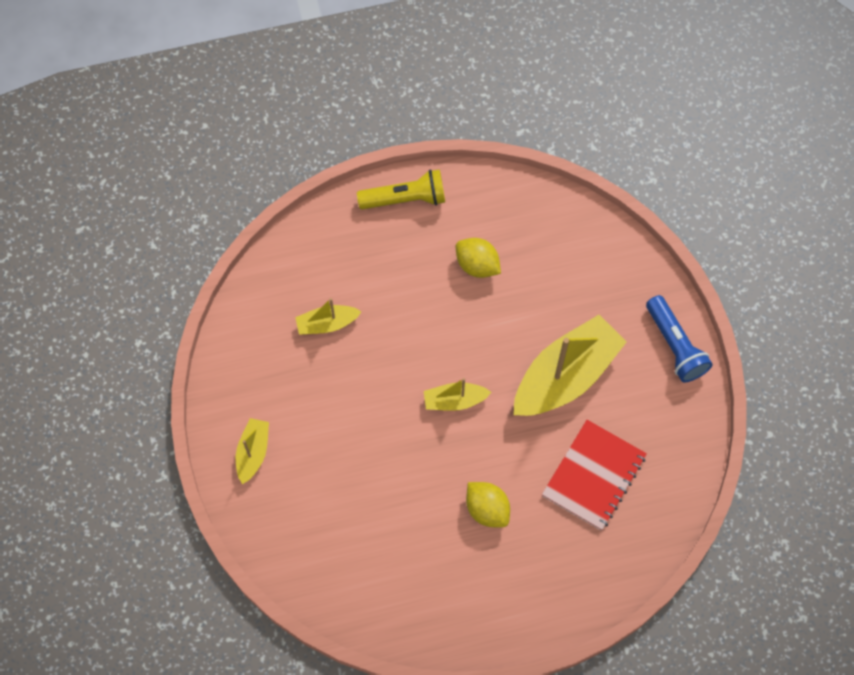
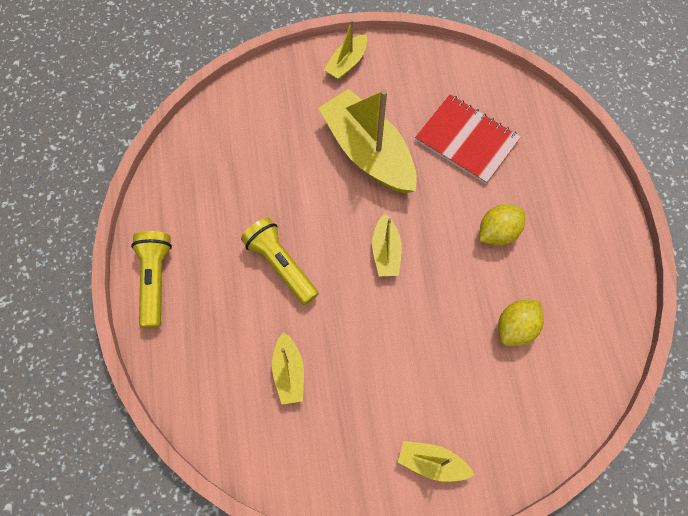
camera: 85 degrees left, 0 degrees up
yellow lemon [456,238,501,278] -> yellow lemon moved to [498,300,544,346]
blue flashlight [646,295,713,382] -> yellow boat [324,20,367,80]
none -> yellow flashlight [241,217,319,305]

